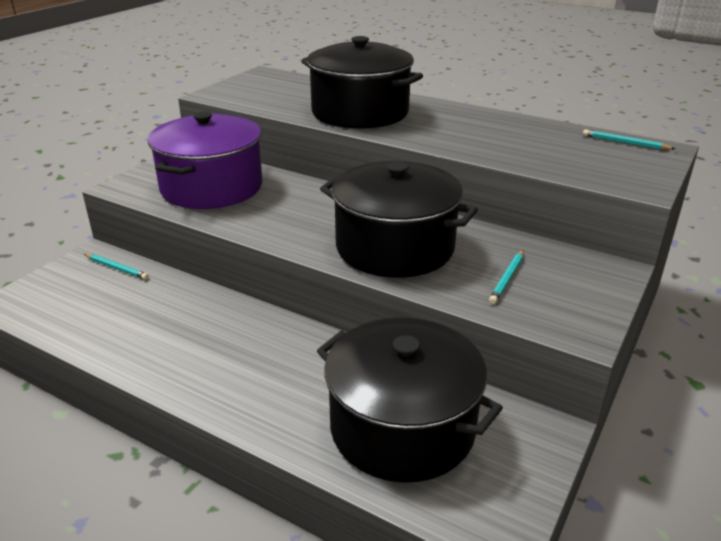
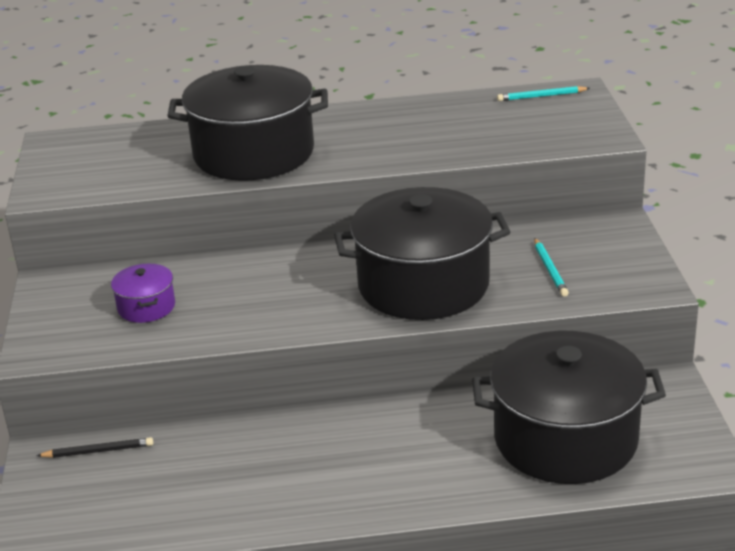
camera: 35 degrees left, 0 degrees up
turquoise pencil [84,254,149,280] -> black pencil [36,437,153,458]
purple pot [148,112,263,209] -> purple pot [111,264,175,323], size x0.44

